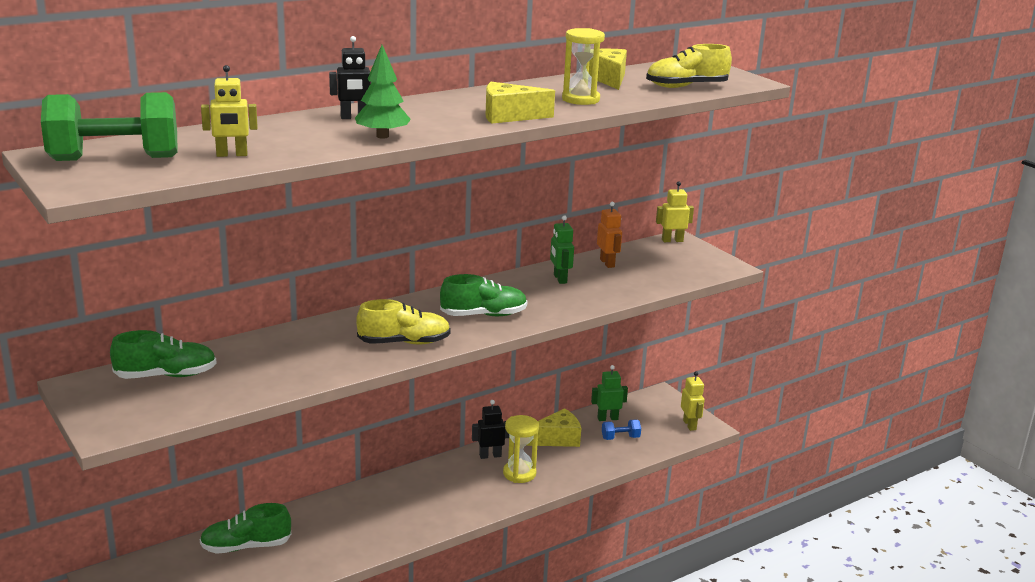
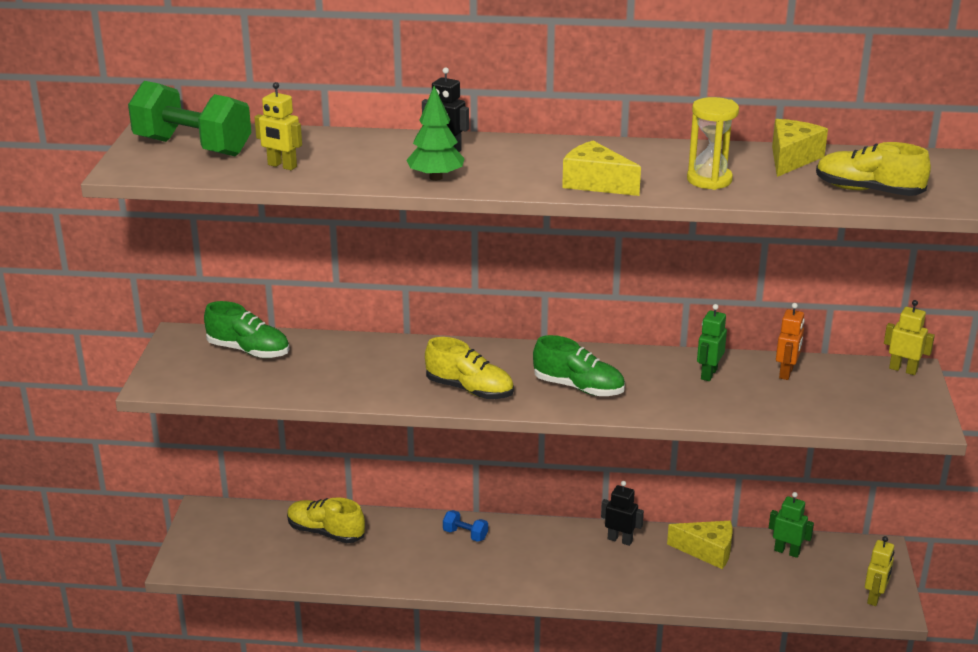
camera: 40 degrees right, 5 degrees up
green shoe [200,503,291,554] -> yellow shoe [287,497,365,543]
yellow hourglass [503,415,539,483] -> none
blue dumbbell [602,420,641,440] -> blue dumbbell moved to [443,510,488,542]

